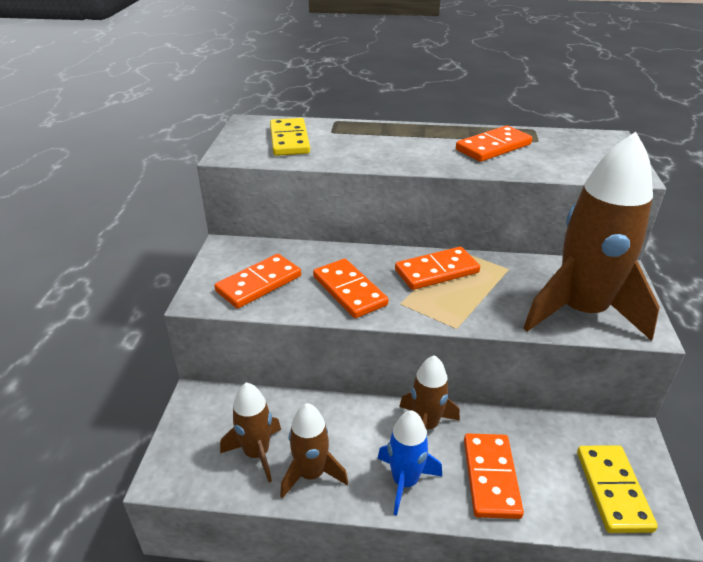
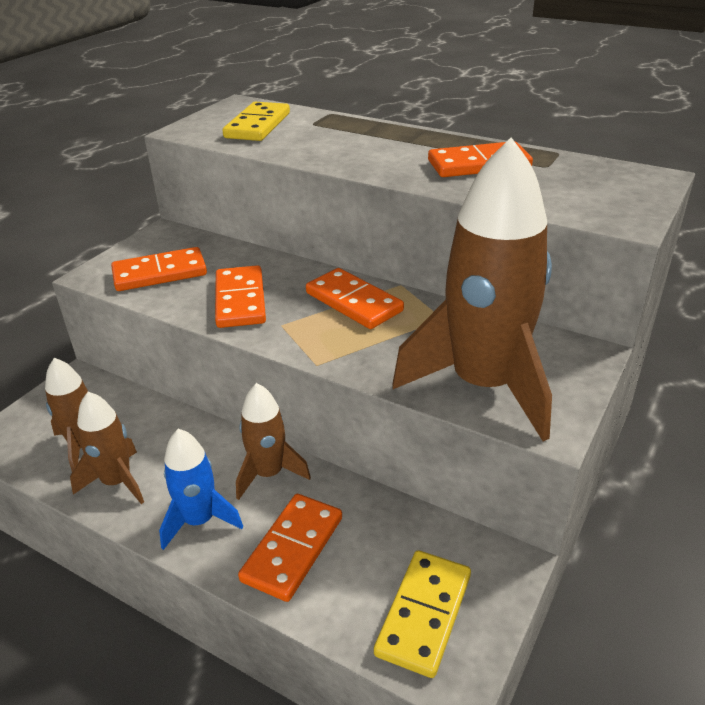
camera: 25 degrees right, 0 degrees up
orange domino [395,247,480,290] -> orange domino turned 45 degrees clockwise [306,268,404,329]

